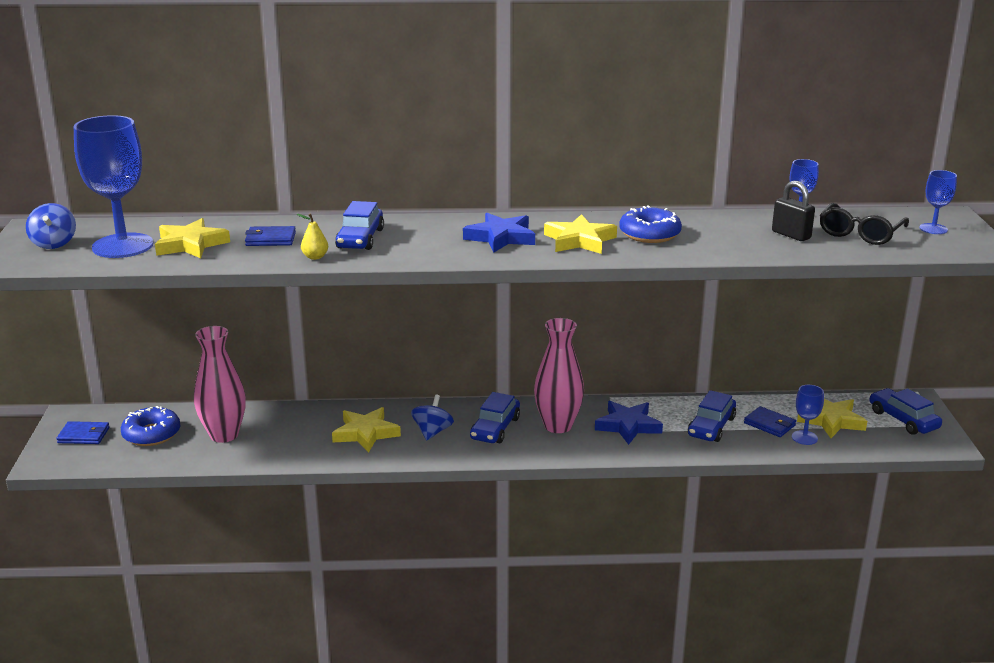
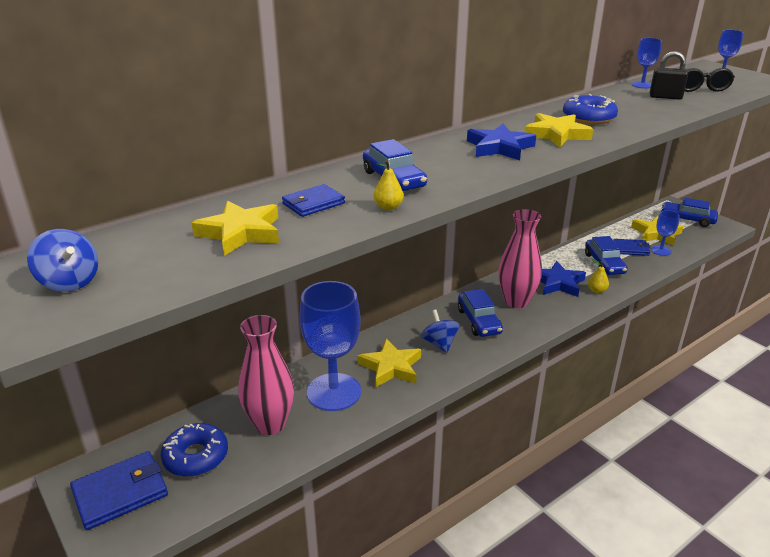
camera: 35 degrees left, 5 degrees up
blue wallet [56,421,109,444] -> blue wallet [70,451,168,530], size x1.57
blue goblet [74,115,153,258] -> blue goblet moved to [300,281,361,411]
none -> yellow pear [588,259,609,294]

